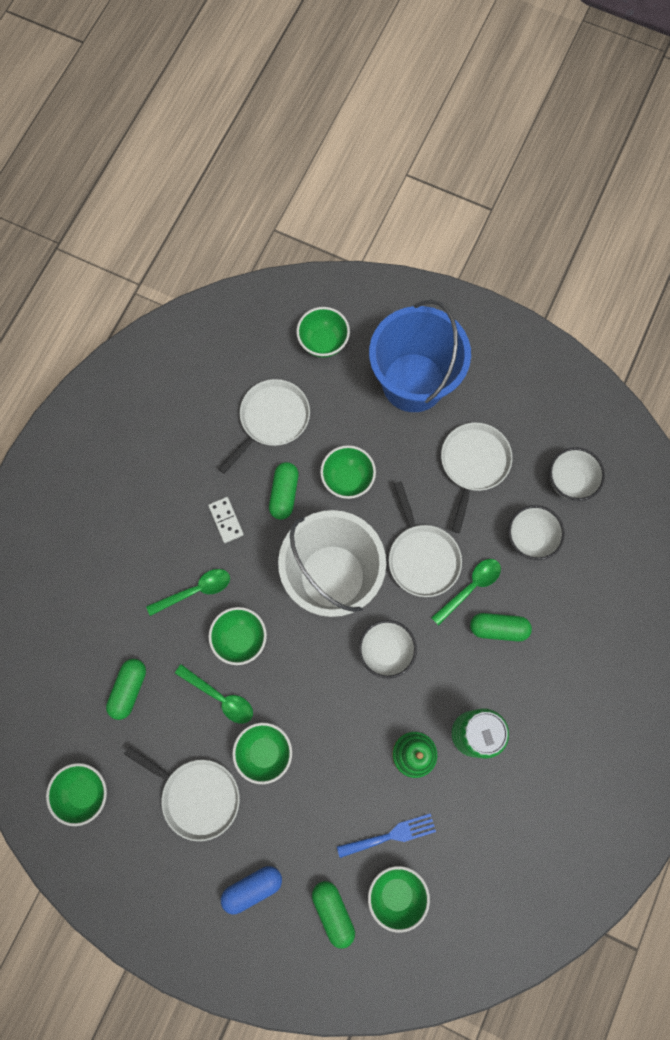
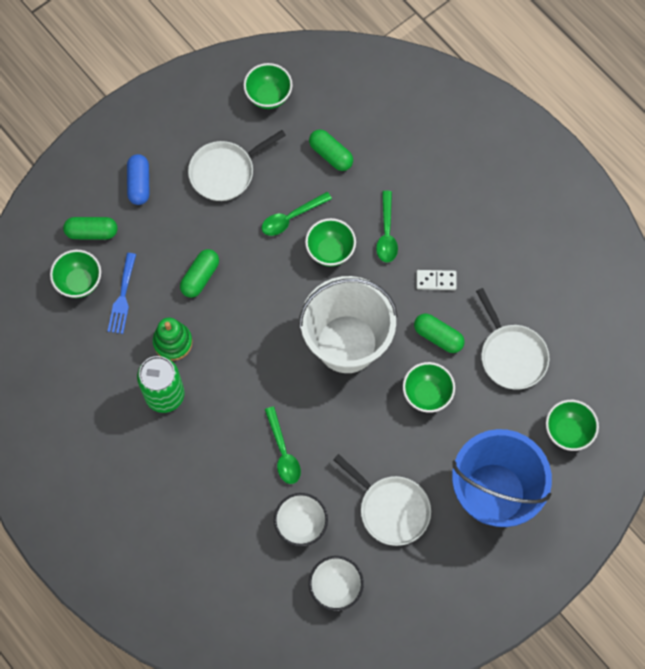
camera: 115 degrees right, 5 degrees down
green bowl [232,723,292,784] -> none
white bowl [359,620,417,678] -> none
white pan [389,481,462,597] -> none
green capsule [470,613,532,641] -> green capsule moved to [180,249,219,298]

